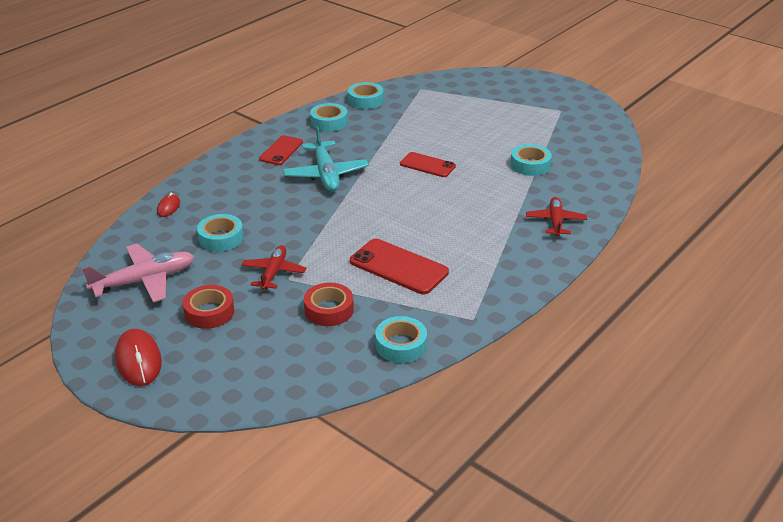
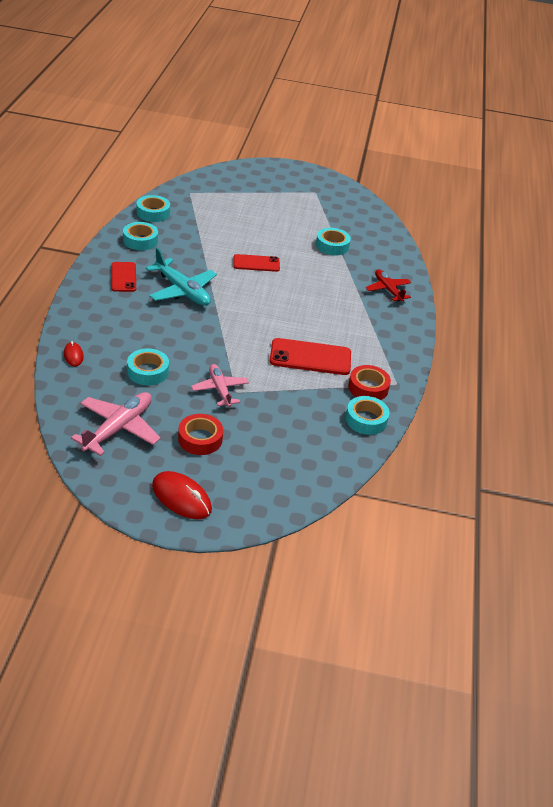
camera: 35 degrees left, 5 degrees up
red plane [242,245,306,290] -> pink plane [191,364,249,407]
red tape [304,283,354,326] -> red tape moved to [348,365,391,400]

